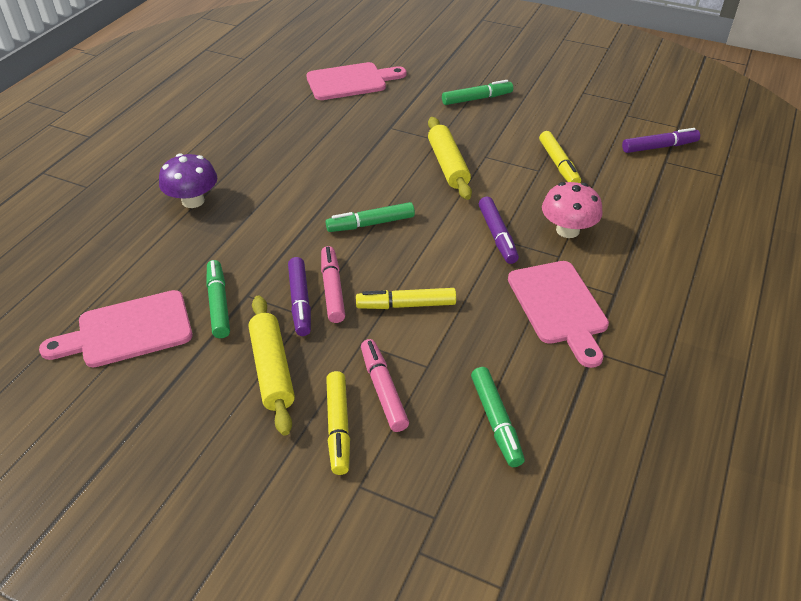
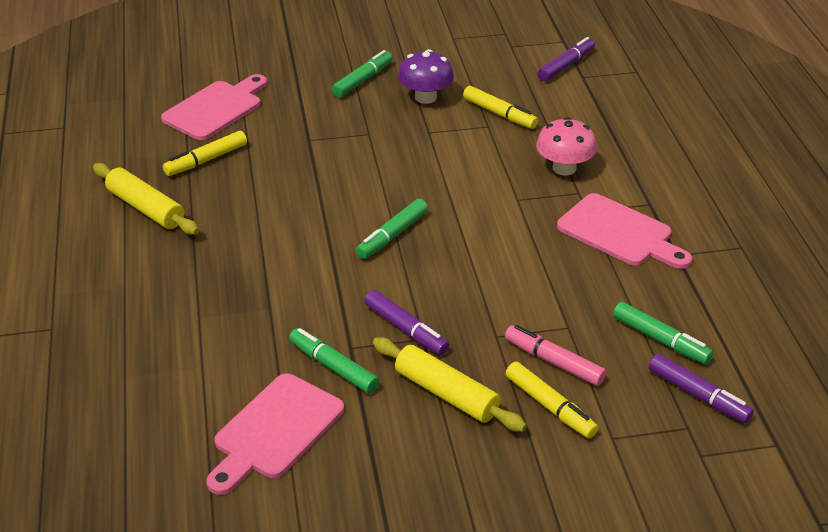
camera: 35 degrees left, 5 degrees down
purple mushroom [159,153,217,208] -> purple mushroom moved to [398,49,454,104]
pink marker [321,246,345,323] -> none
yellow marker [356,288,456,309] -> yellow marker moved to [163,131,247,176]
yellow rolling pin [428,117,472,200] -> yellow rolling pin moved to [93,163,199,235]
purple marker [479,197,519,264] -> purple marker moved to [648,354,754,423]

